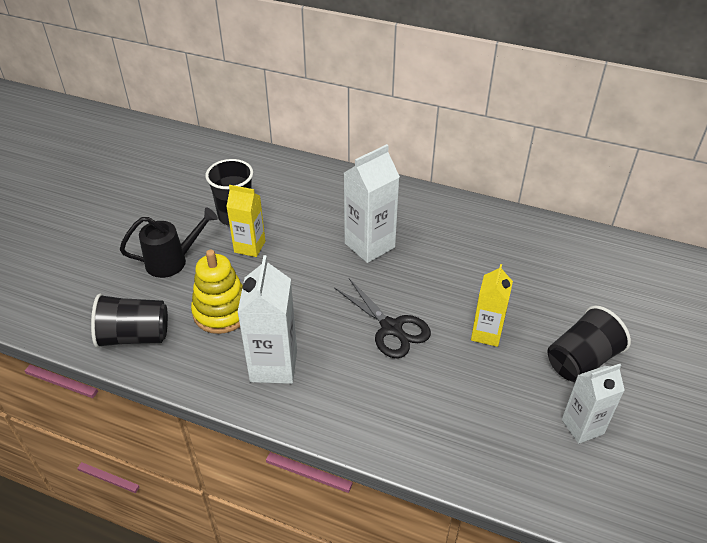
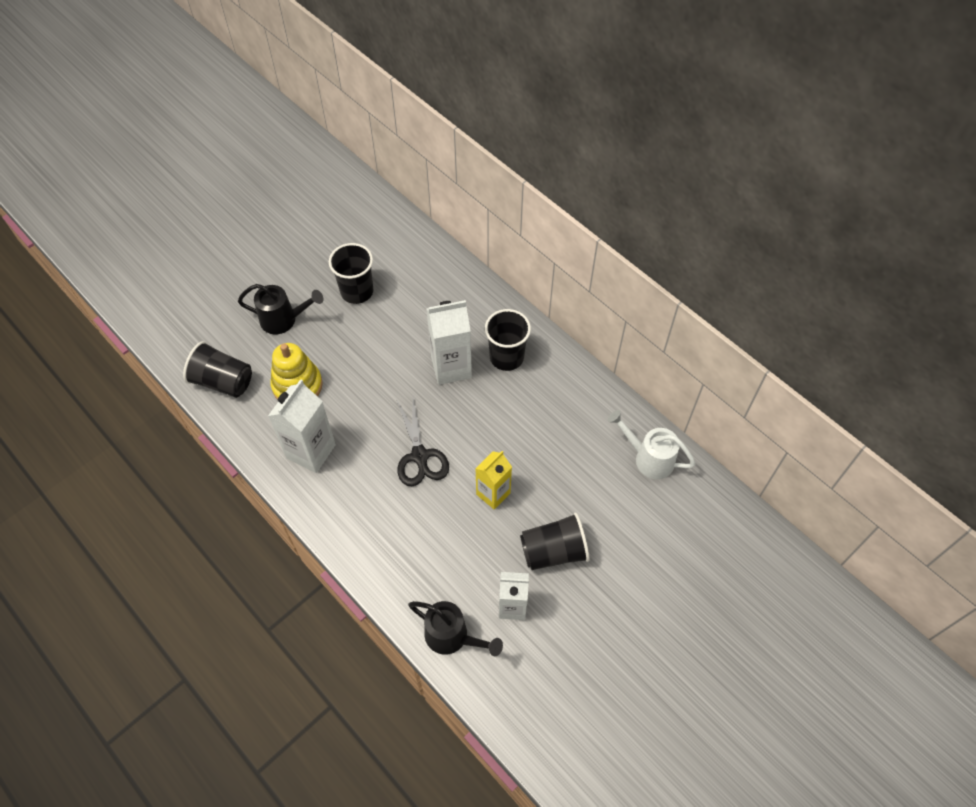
camera: 25 degrees right, 15 degrees up
yellow carton [226,185,265,257] -> none
none -> black watering can [408,601,503,656]
none -> black cup [485,309,531,371]
none -> white watering can [608,410,695,479]

